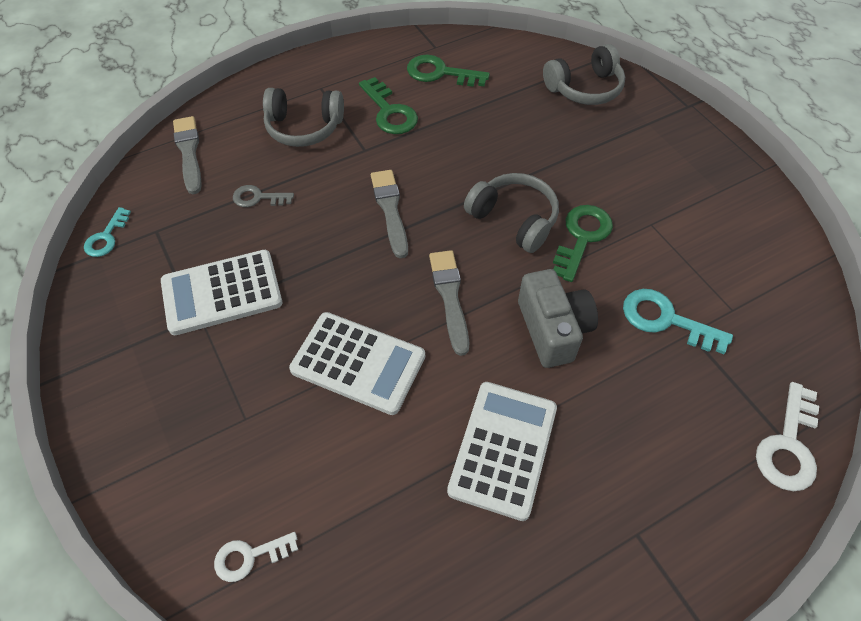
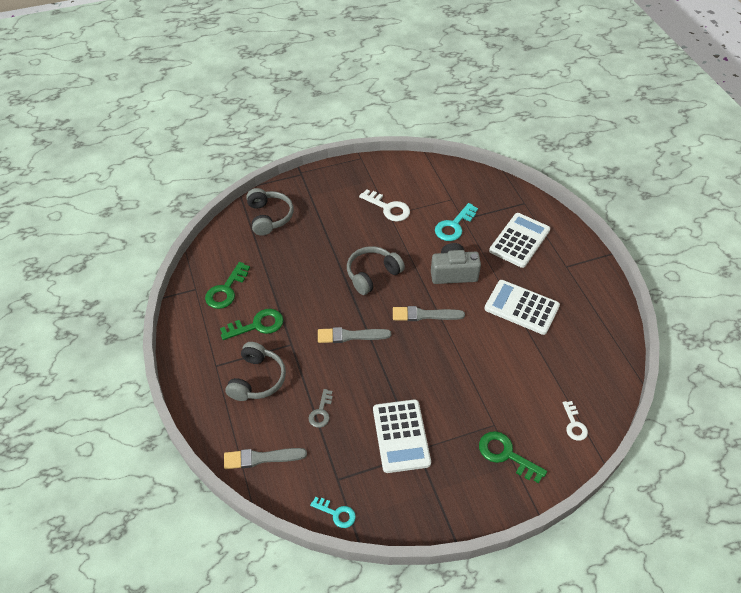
camera: 80 degrees left, 5 degrees down
white calculator [289,312,425,415] -> white calculator moved to [489,213,550,268]
green key [553,205,613,282] -> green key moved to [479,431,547,483]
white key [756,382,819,491] -> white key moved to [359,189,410,222]

